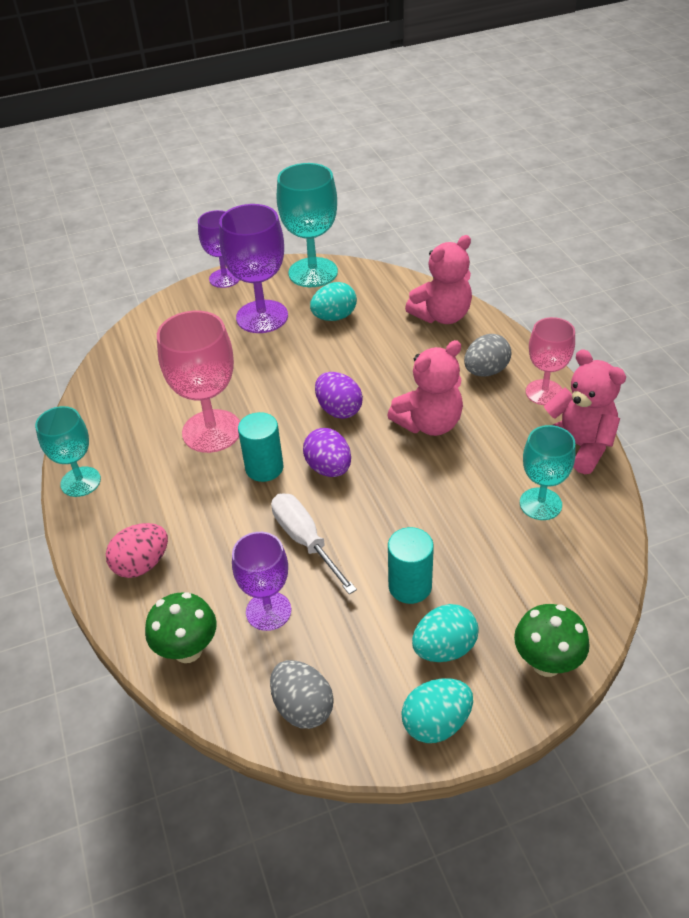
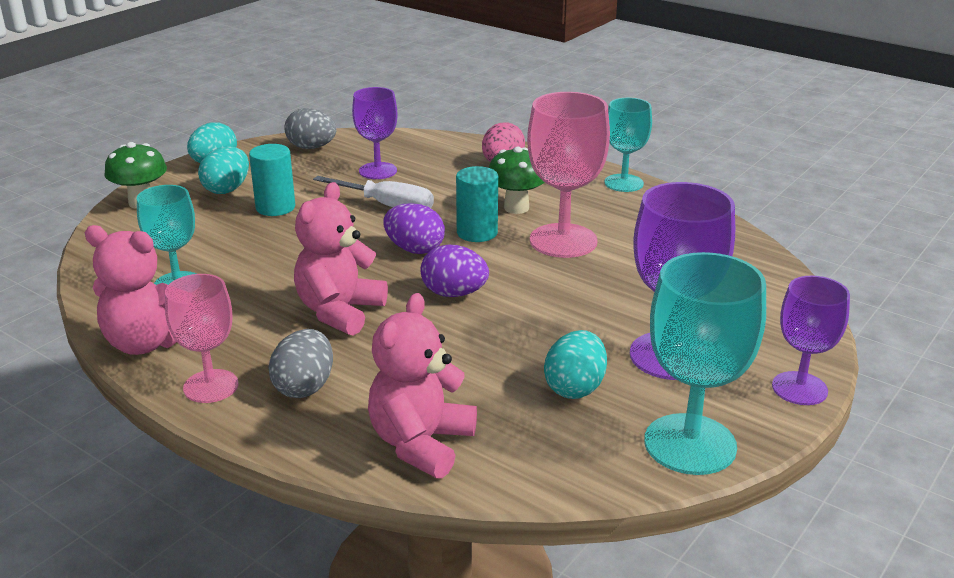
camera: 145 degrees right, 15 degrees down
green mushroom [145,592,217,663] -> green mushroom moved to [489,147,544,214]

